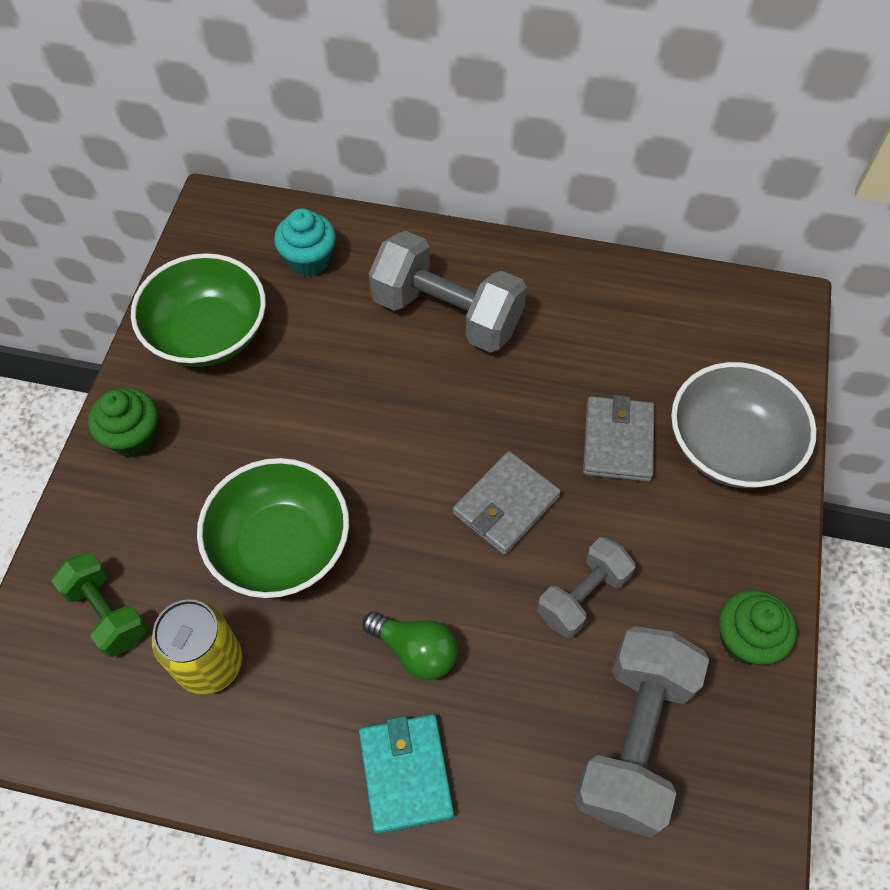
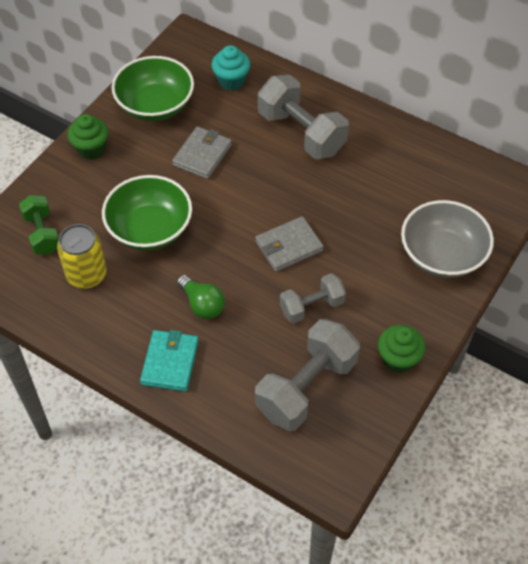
camera: 20 degrees right, 5 degrees down
grey wallet [583,395,654,482] -> grey wallet moved to [172,127,232,179]

